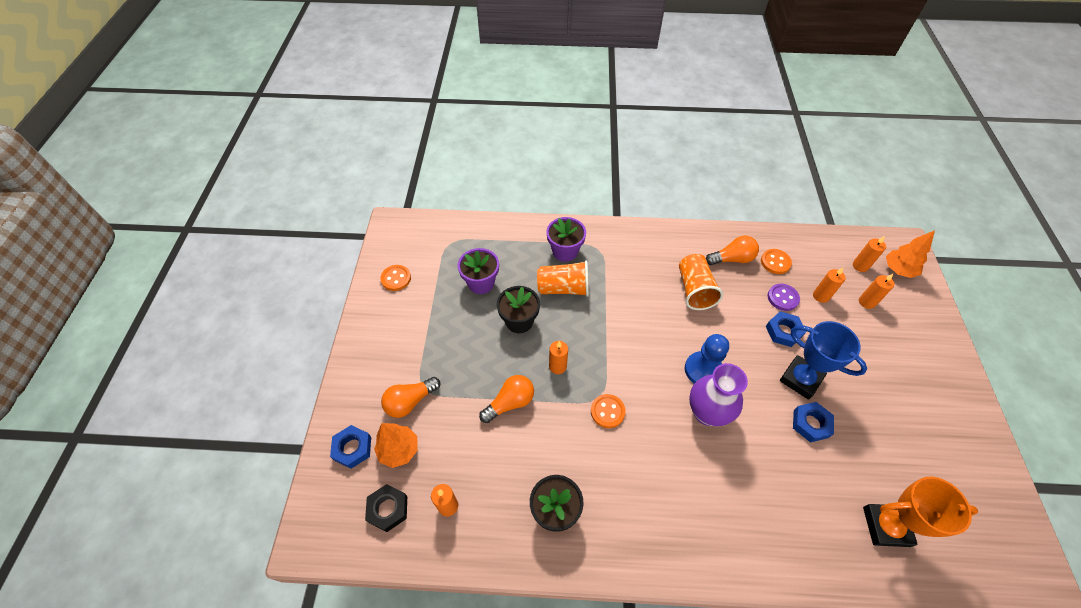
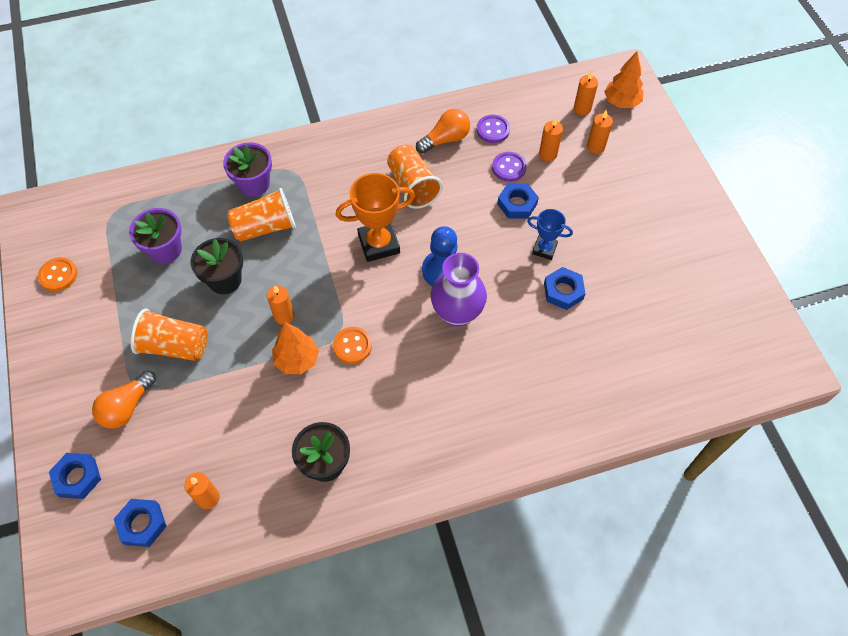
camera: 20 degrees left, 5 degrees up
black nut [365,484,407,532] -> blue nut [114,499,167,547]
orange tree [374,423,418,468] -> orange tree moved to [272,322,319,374]
orange light bulb [479,375,534,423] -> none
orange button [761,249,792,274] -> purple button [477,115,510,143]
blue trophy [780,321,867,400] -> blue trophy [527,209,573,260], size x0.59
orange trophy [863,477,978,547] -> orange trophy moved to [336,173,415,262]
none -> orange cup [130,308,208,361]

